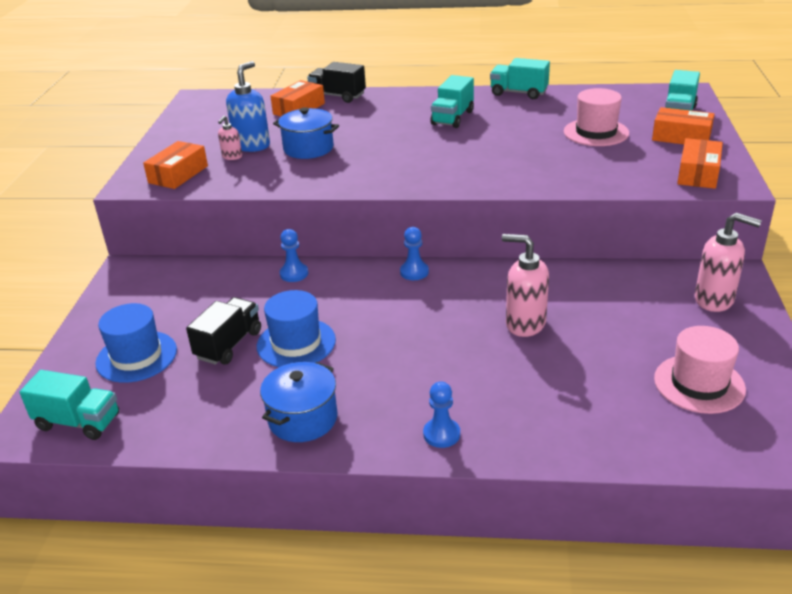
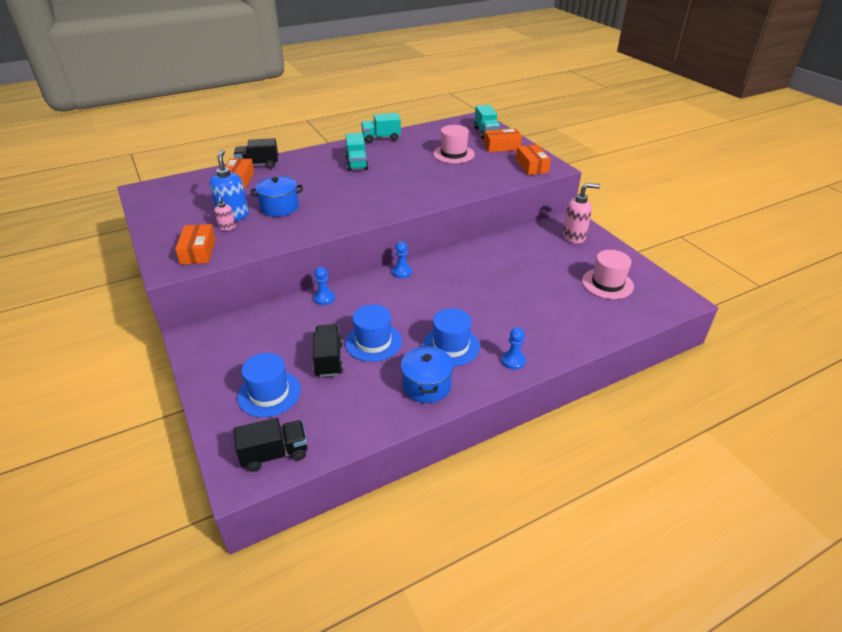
camera: 35 degrees left, 5 degrees up
turquoise truck [19,370,119,440] -> black truck [234,418,308,472]
pink soap dispenser [502,234,549,337] -> none
none -> blue hat [423,308,480,366]

